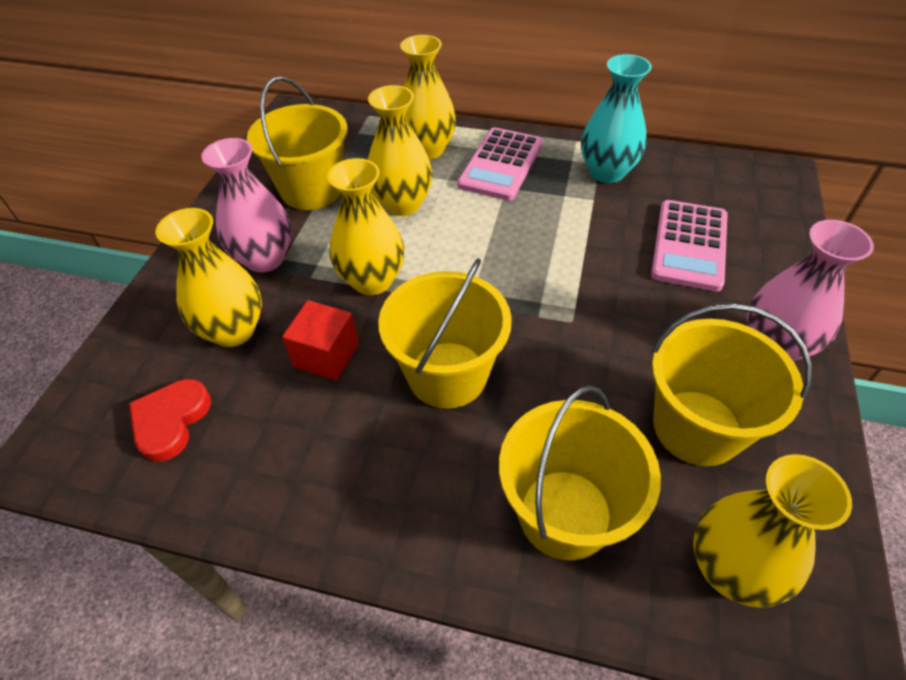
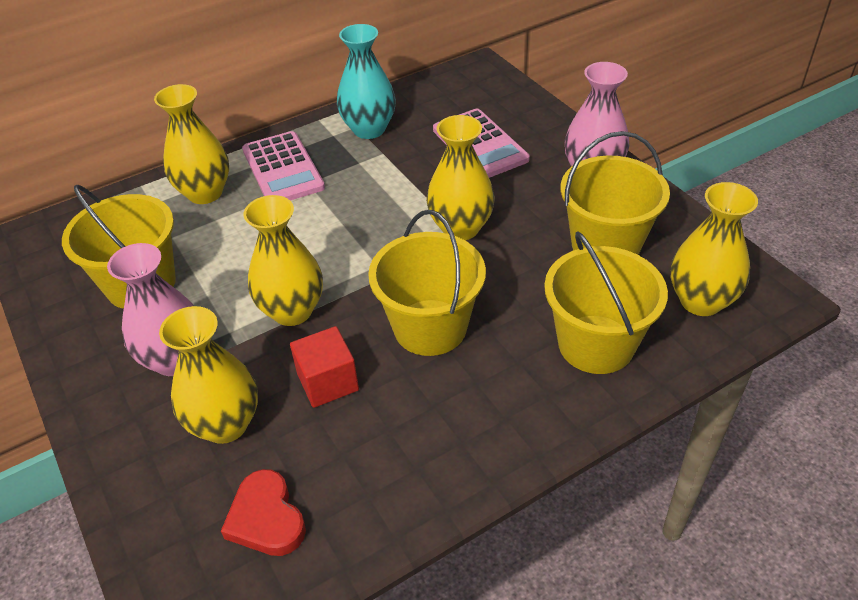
camera: 45 degrees left, 5 degrees down
yellow vase [368,85,432,216] -> yellow vase moved to [426,115,495,240]

